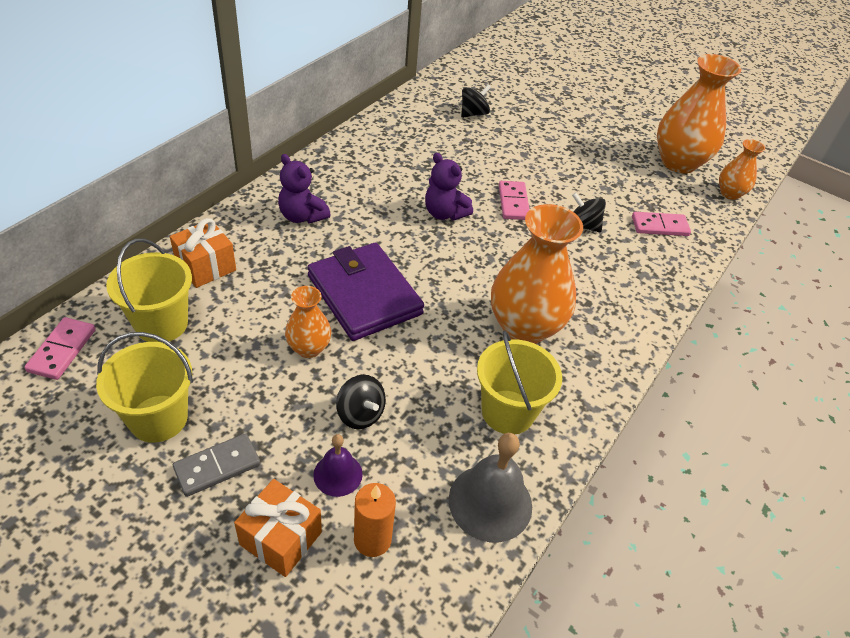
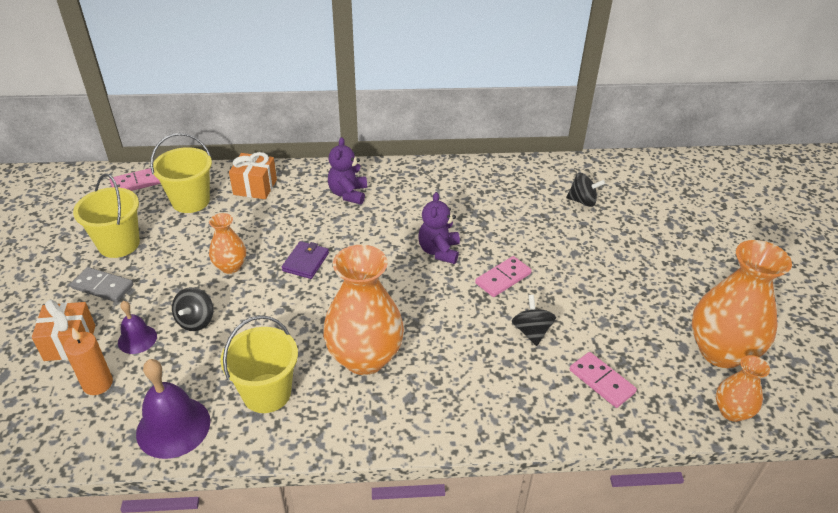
camera: 55 degrees right, 5 degrees down
purple wallet [307,242,424,341] -> purple wallet [282,241,329,279], size x0.48
grey bell [449,433,532,542] -> purple bell [136,359,210,459]

